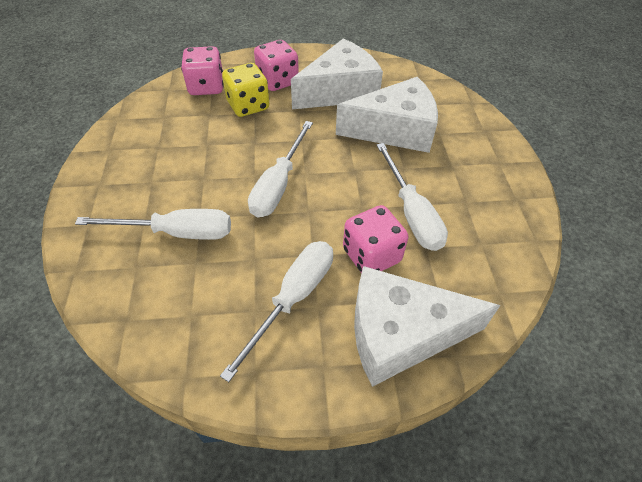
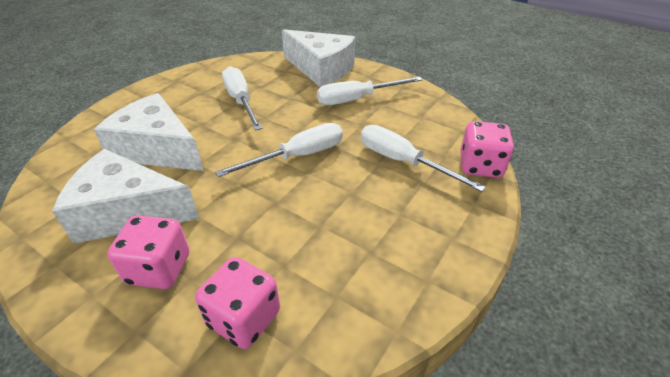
camera: 140 degrees left, 10 degrees down
yellow dice [222,63,269,117] -> none
pink dice [343,205,408,274] -> pink dice moved to [460,121,514,178]
white screwdriver [376,143,448,251] -> white screwdriver turned 45 degrees counterclockwise [222,66,262,130]

